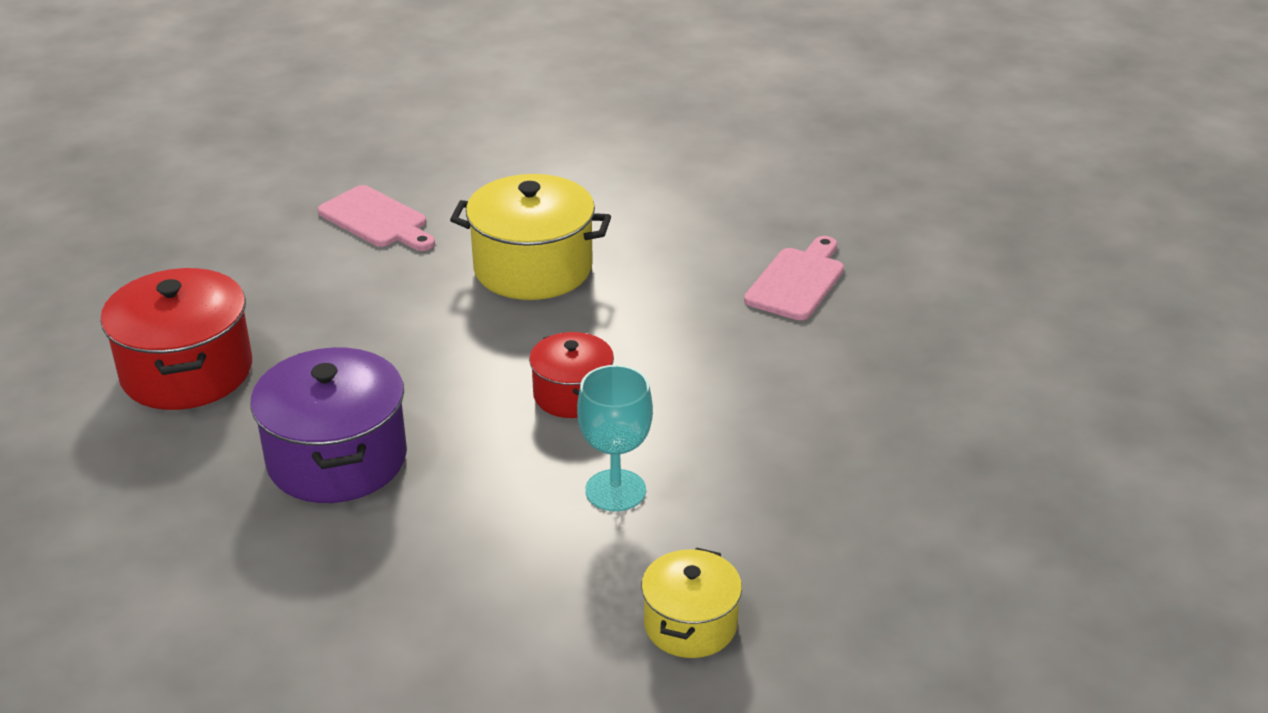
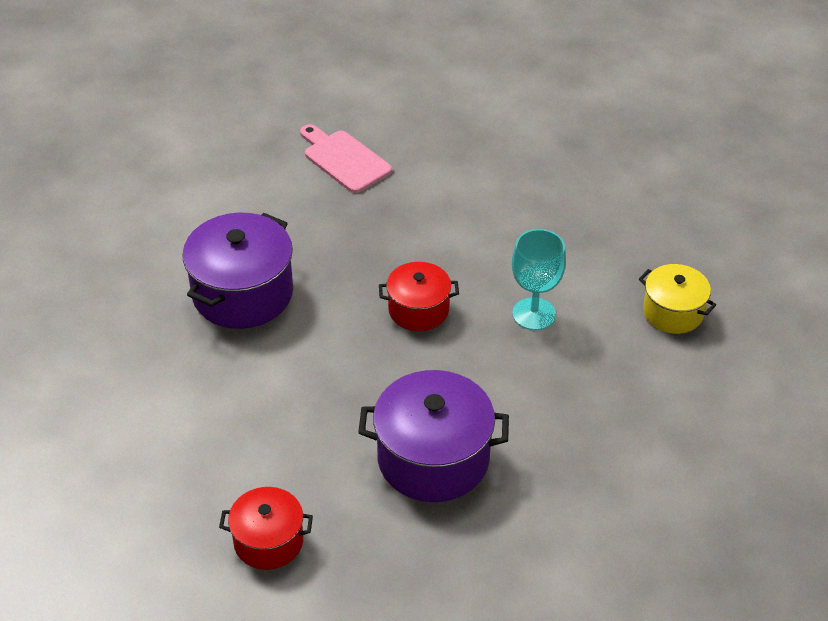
camera: 70 degrees left, 10 degrees up
red pot [100,268,252,410] -> red pot [219,487,313,570], size x0.59
pink cutting board [318,185,435,251] -> none
yellow pot [450,174,611,300] -> purple pot [182,213,293,329]

